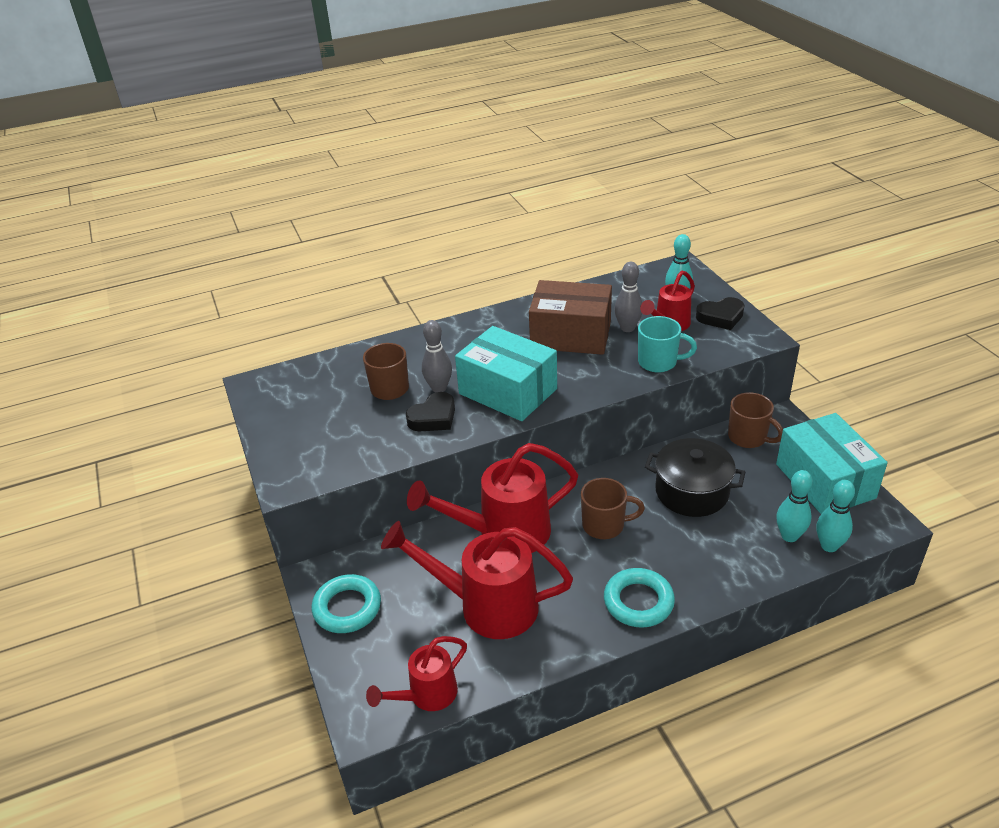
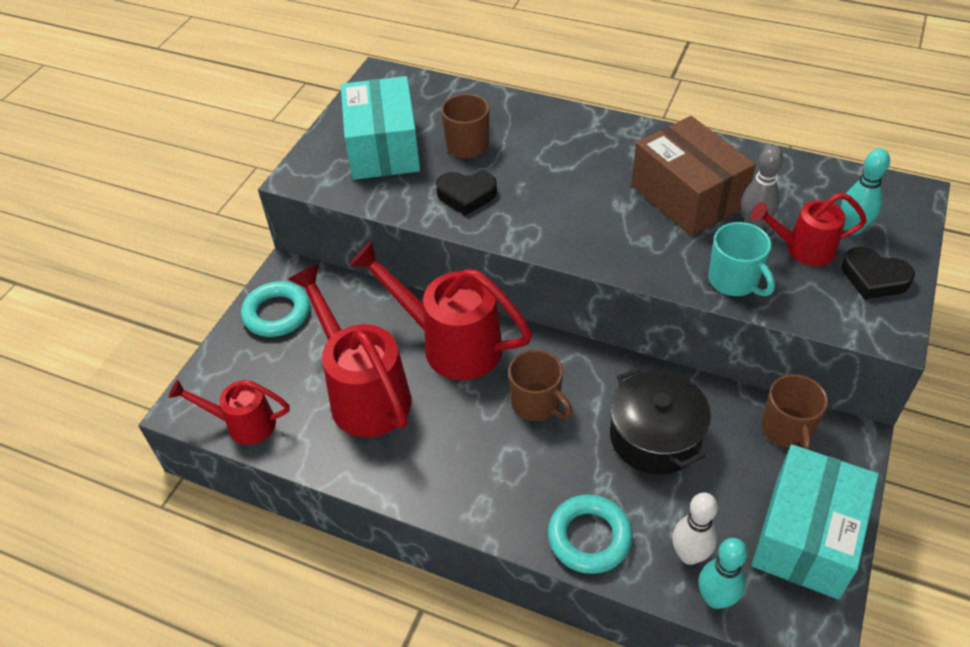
camera: 45 degrees right, 10 degrees up
grey bowling pin [422,320,452,393] -> none
turquoise box [455,326,557,421] -> turquoise box moved to [341,76,420,180]
turquoise ring [604,568,675,628] -> turquoise ring moved to [548,495,633,574]
turquoise bowling pin [776,470,813,542] -> white bowling pin [672,493,718,565]

